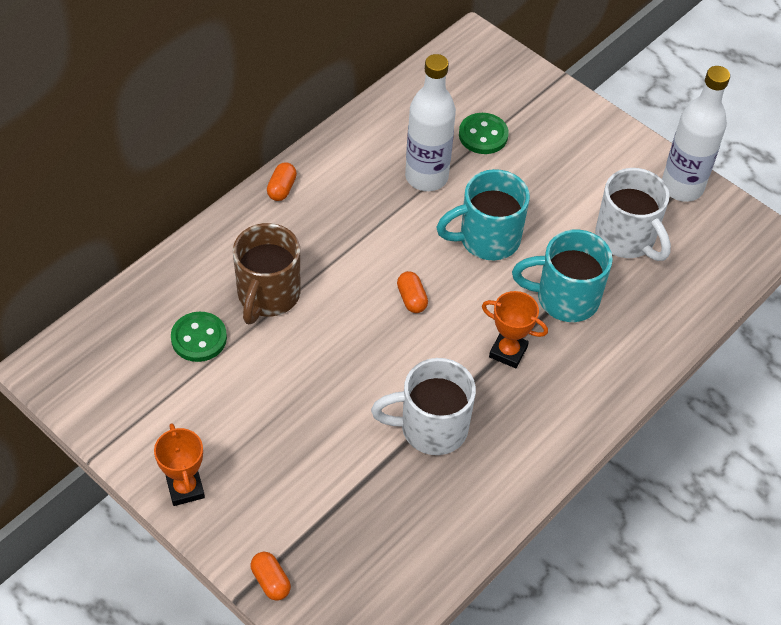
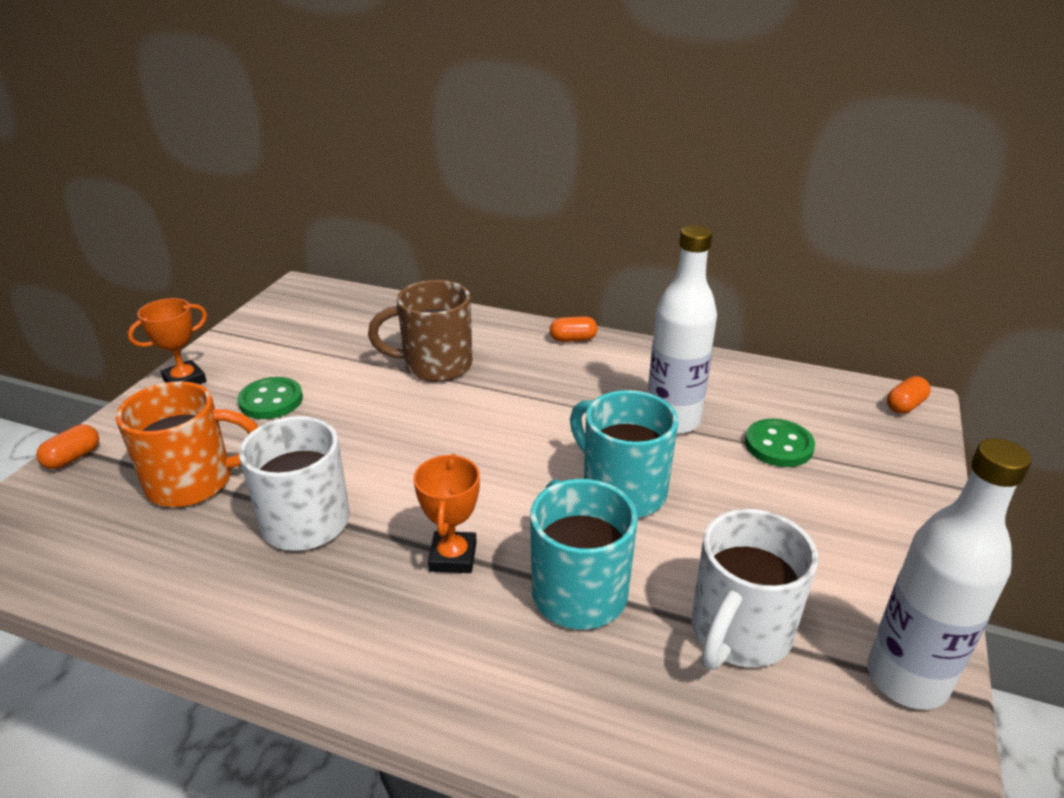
camera: 70 degrees right, 20 degrees down
green button [171,312,227,362] -> green button moved to [237,377,303,419]
orange capsule [397,271,428,313] -> orange capsule moved to [887,376,931,414]
none -> orange mug [115,381,258,507]

